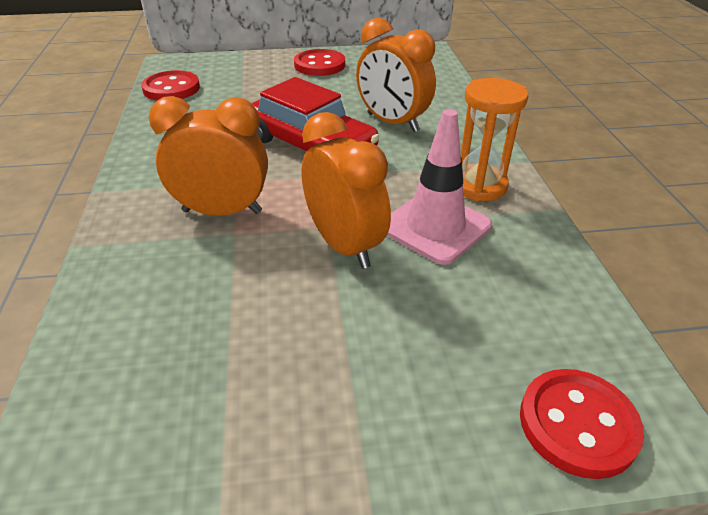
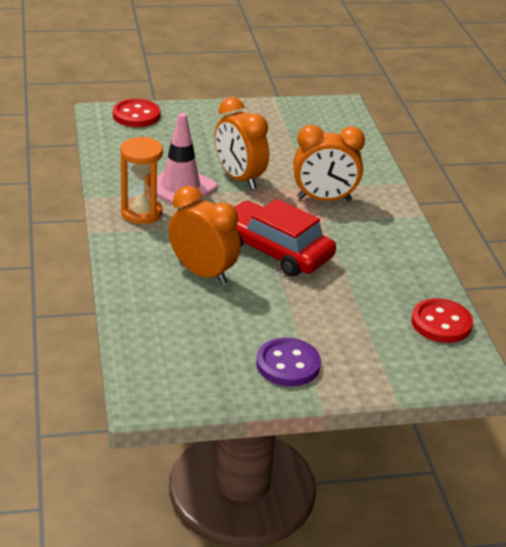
camera: 175 degrees right, 5 degrees down
red button [294,49,345,76] -> purple button [256,338,321,386]

